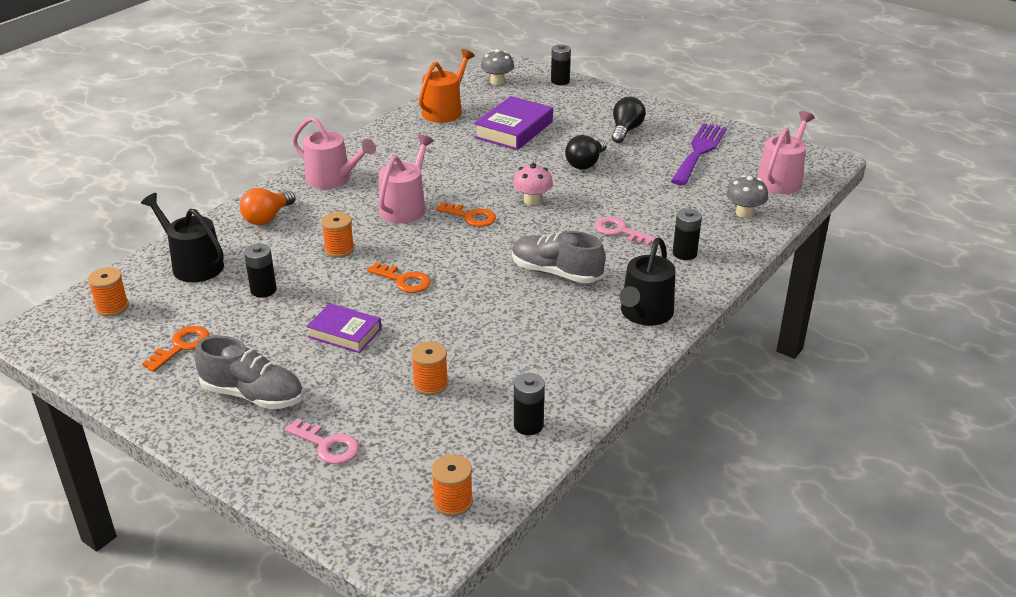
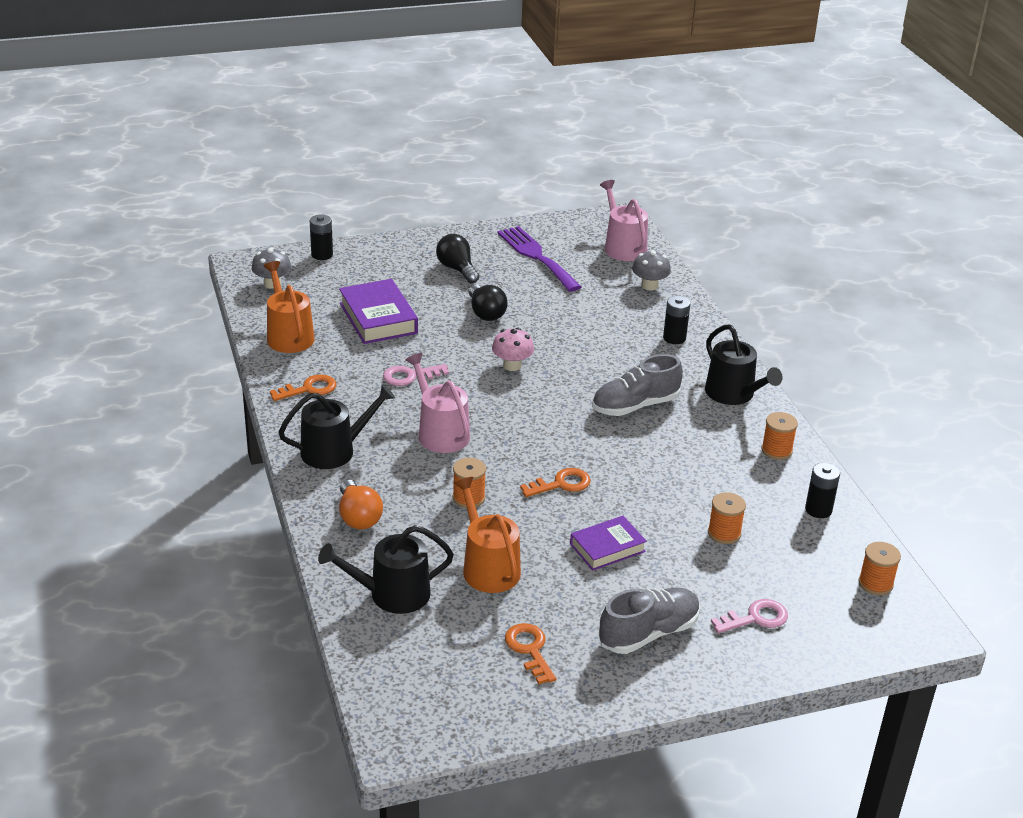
camera: 55 degrees left, 0 degrees up
orange spool [88,267,129,316] -> orange spool moved to [761,412,798,460]
black battery [244,244,277,298] -> orange watering can [454,477,521,593]
pink watering can [292,116,376,189] -> black watering can [279,384,395,469]
orange key [436,202,496,227] -> orange key moved to [270,374,337,401]
pink key [595,217,656,246] -> pink key moved to [383,364,449,386]

